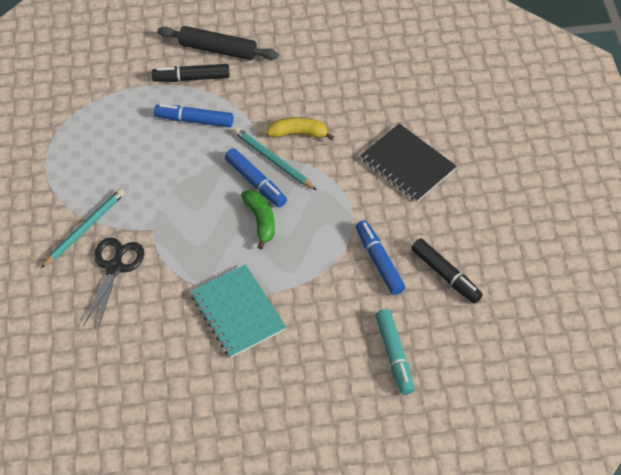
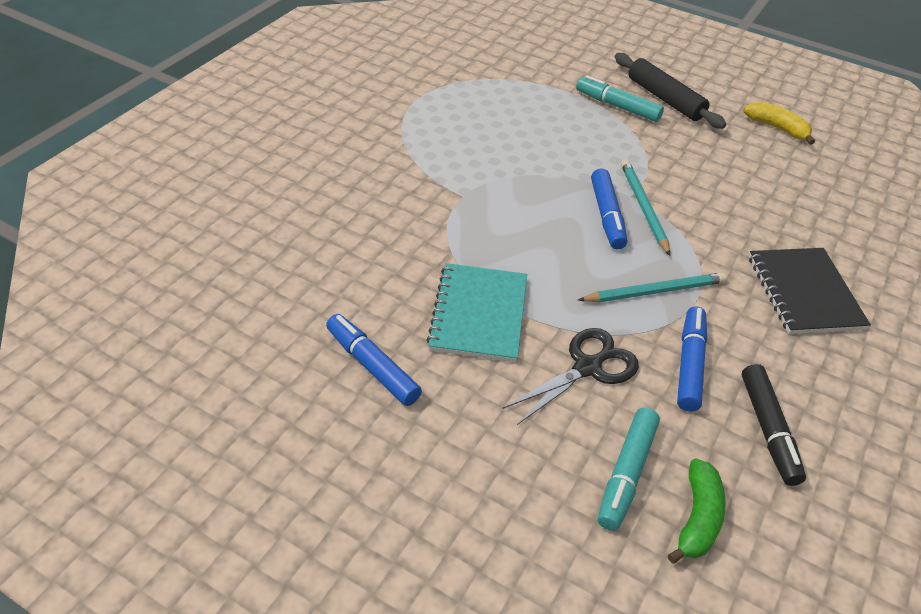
camera: 35 degrees right, 10 degrees down
turquoise pencil [41,189,125,268] -> turquoise pencil moved to [578,273,727,302]
black scissors [83,237,144,328] -> black scissors moved to [502,328,639,425]
black marker [152,64,230,82] -> turquoise marker [576,75,664,122]
blue marker [154,104,233,127] -> blue marker moved to [326,314,422,406]
green banana [241,190,275,250] -> green banana moved to [668,458,726,563]
yellow banana [266,117,334,141] -> yellow banana moved to [743,101,815,145]

